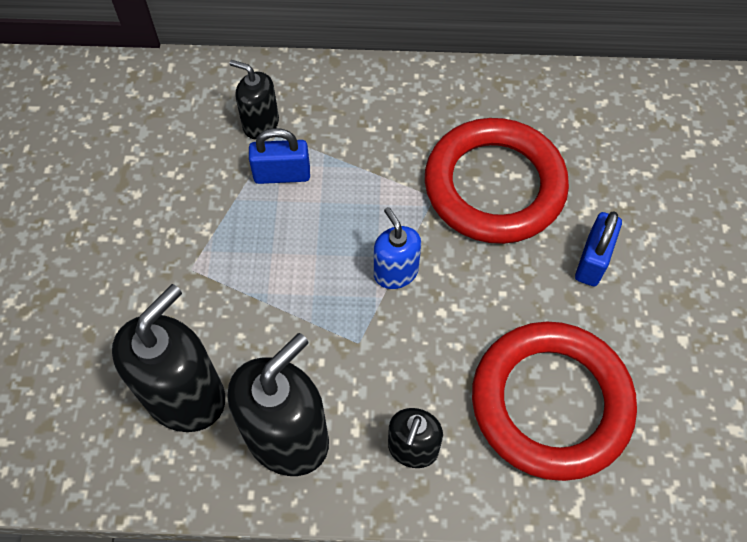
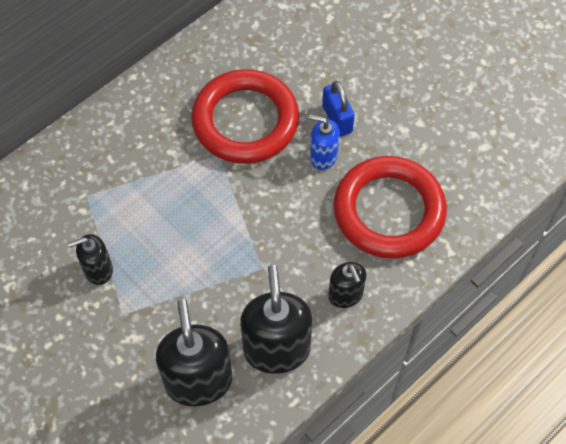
camera: 45 degrees left, 0 degrees up
black soap dispenser [230,60,279,140] -> black soap dispenser moved to [68,234,113,285]
blue padlock [249,128,310,184] -> none
blue soap dispenser [374,207,421,289] -> blue soap dispenser moved to [309,115,340,170]

